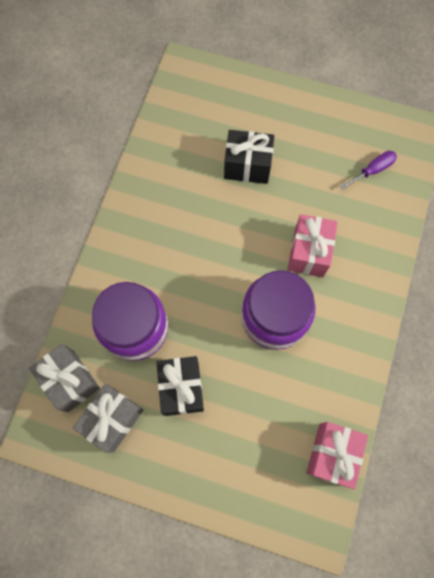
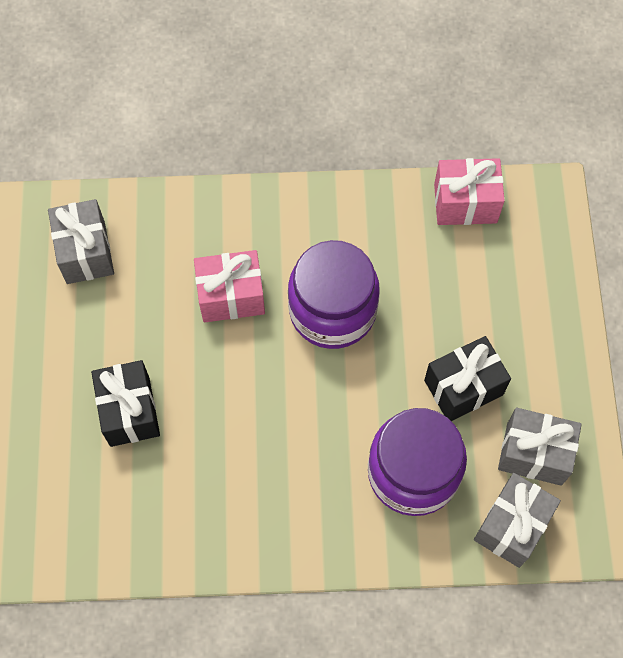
camera: 110 degrees left, 5 degrees down
purple screwdriver [340,151,397,190] -> grey gift [48,199,114,284]

